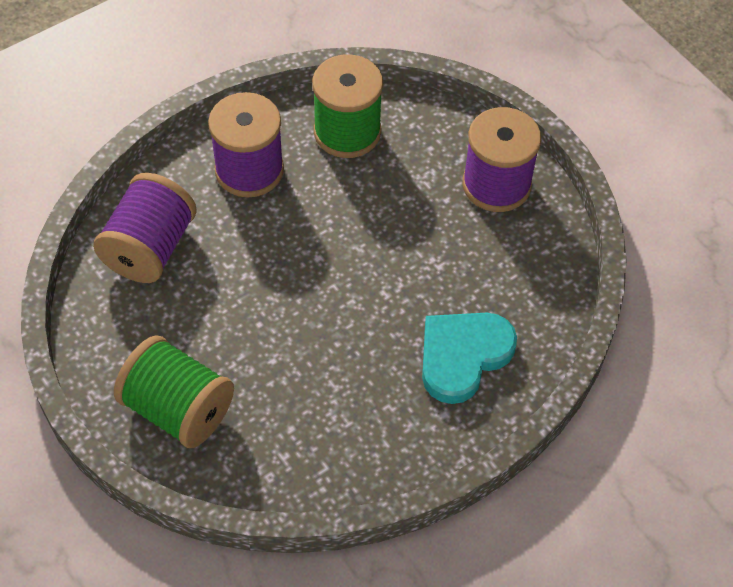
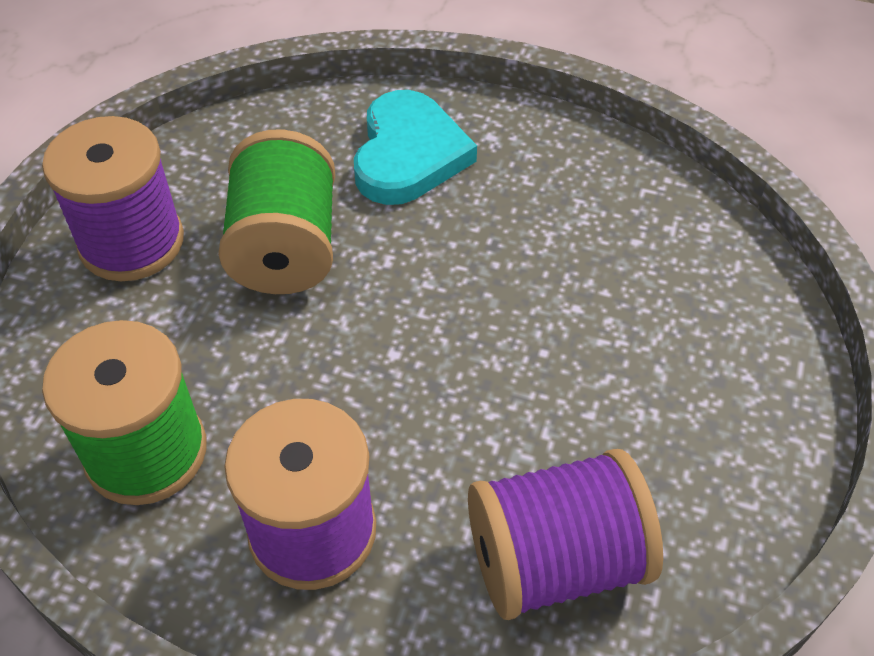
camera: 125 degrees left, 5 degrees down
green spool [114,335,234,448] -> green spool moved to [218,129,335,294]
turquoise heart [422,313,517,404] -> turquoise heart turned 90 degrees counterclockwise [354,90,477,205]

